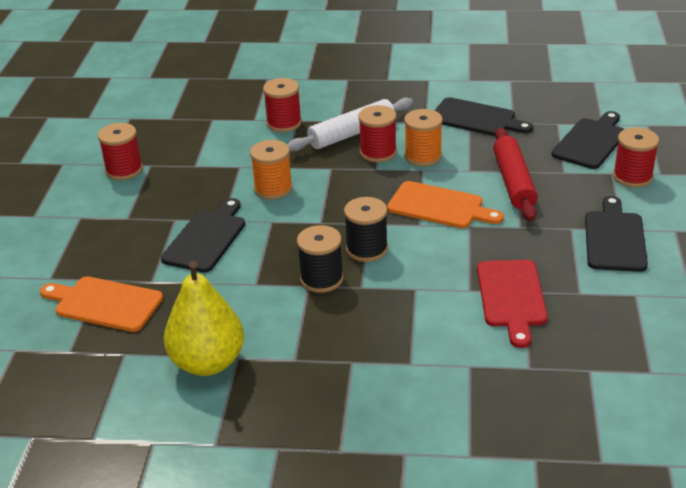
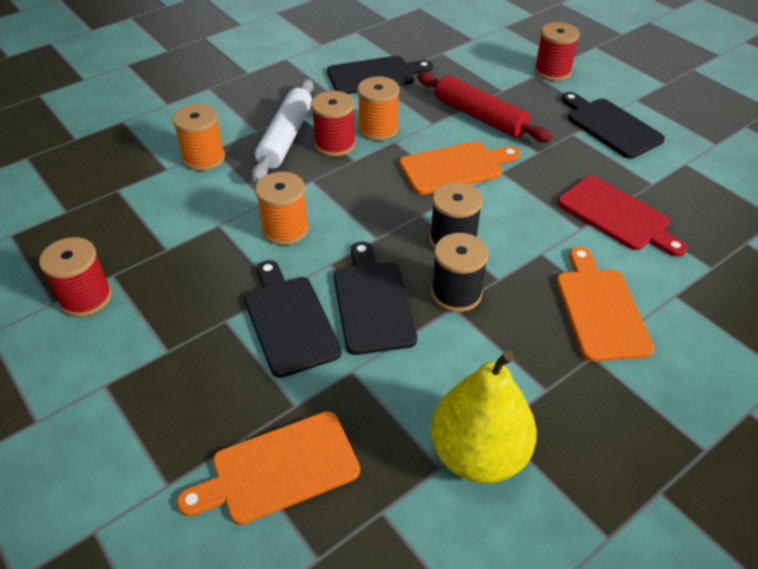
camera: 45 degrees left, 10 degrees up
red spool [263,78,302,132] -> orange spool [172,104,225,171]
black cutting board [551,111,624,169] -> black cutting board moved to [334,241,417,355]
none -> orange cutting board [556,247,654,362]

